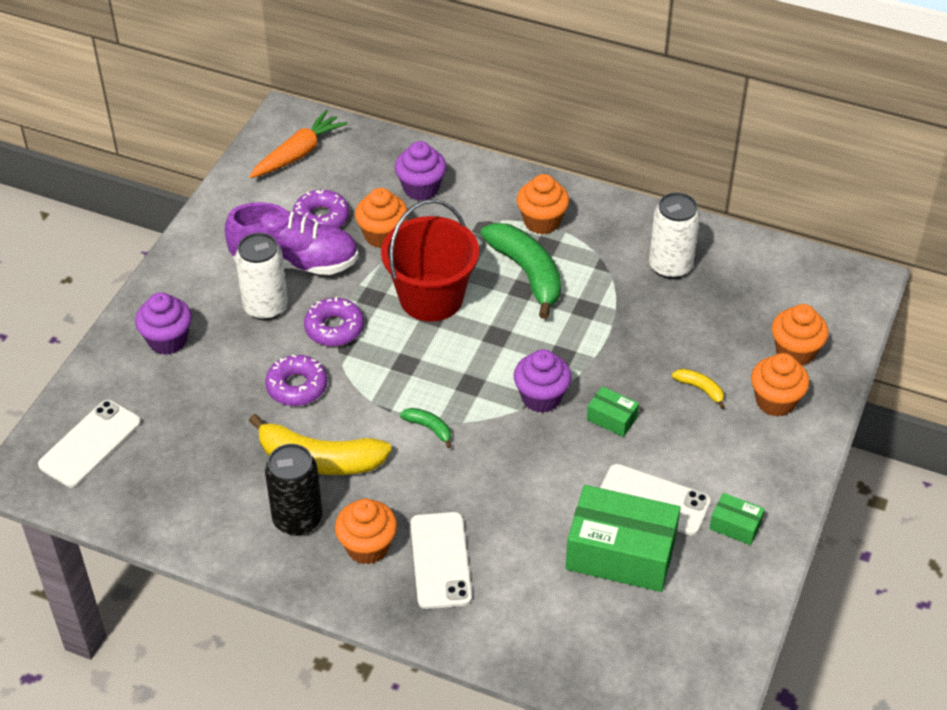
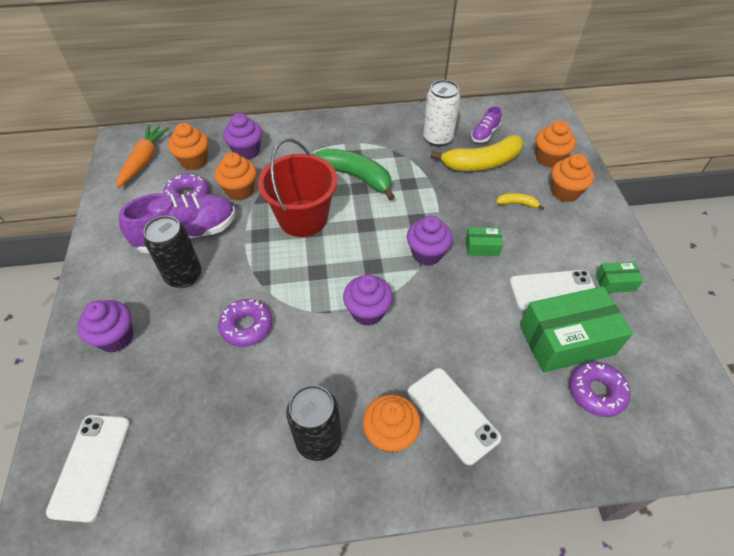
camera: 30 degrees left, 5 degrees up
white can [235,233,288,320] -> black can [143,216,201,288]
yellow banana [249,414,392,475] -> yellow banana moved to [430,135,523,171]
purple donut [304,297,364,346] -> purple donut moved to [569,362,630,417]
green banana [400,408,451,448] -> purple cupcake [343,274,393,326]
orange cupcake [517,174,569,234] -> orange cupcake moved to [168,123,208,170]
none -> purple shoe [471,106,502,143]

